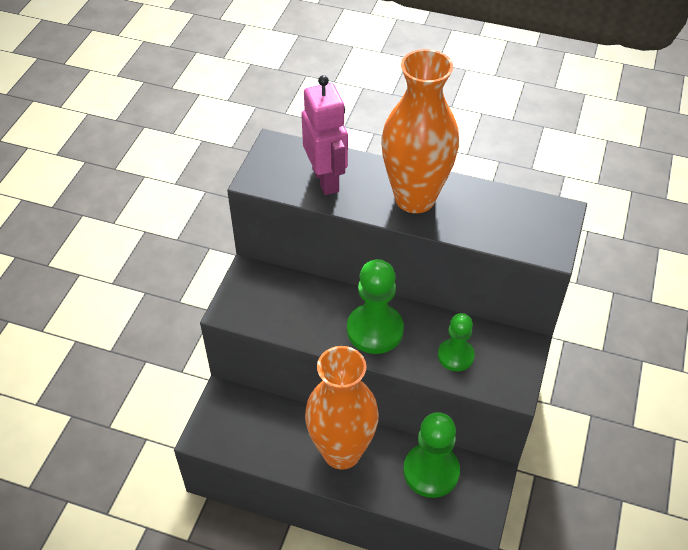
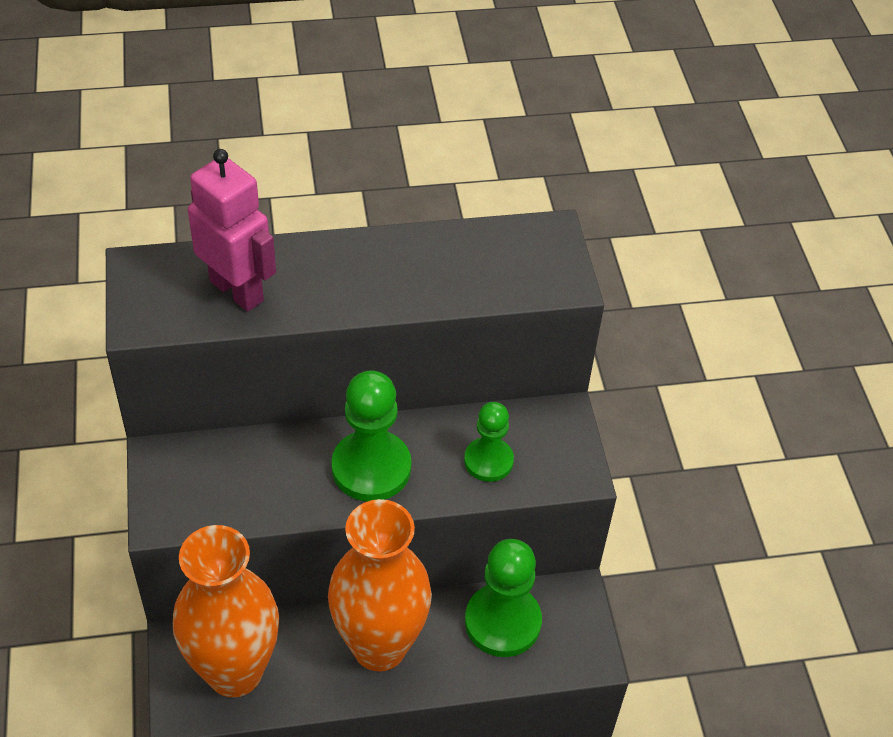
camera: 30 degrees left, 0 degrees up
orange vase [381,49,459,213] -> orange vase moved to [173,525,279,698]

